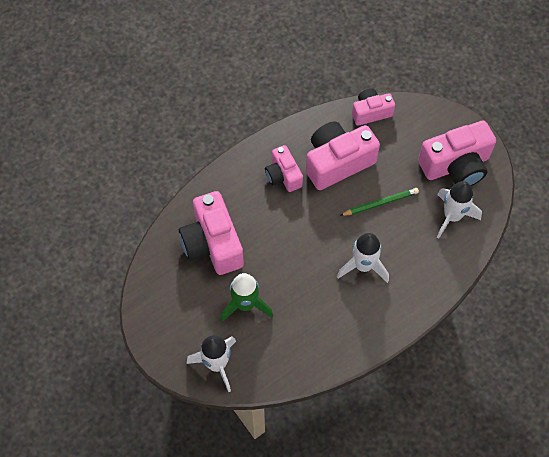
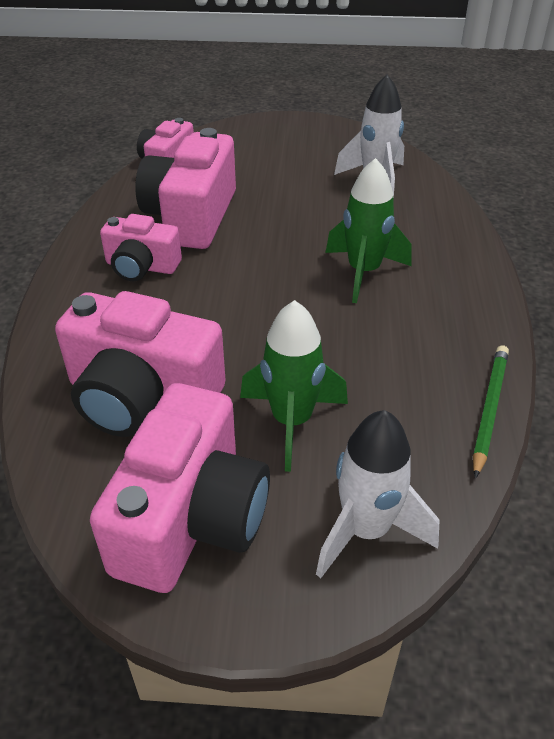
camera: 50 degrees left, 20 degrees down
white rocket [337,233,389,283] -> green rocket [325,158,412,303]
green pencil [339,188,419,216] -> green pencil moved to [473,345,509,479]
pink camera [418,121,496,186] -> pink camera moved to [90,383,270,593]

